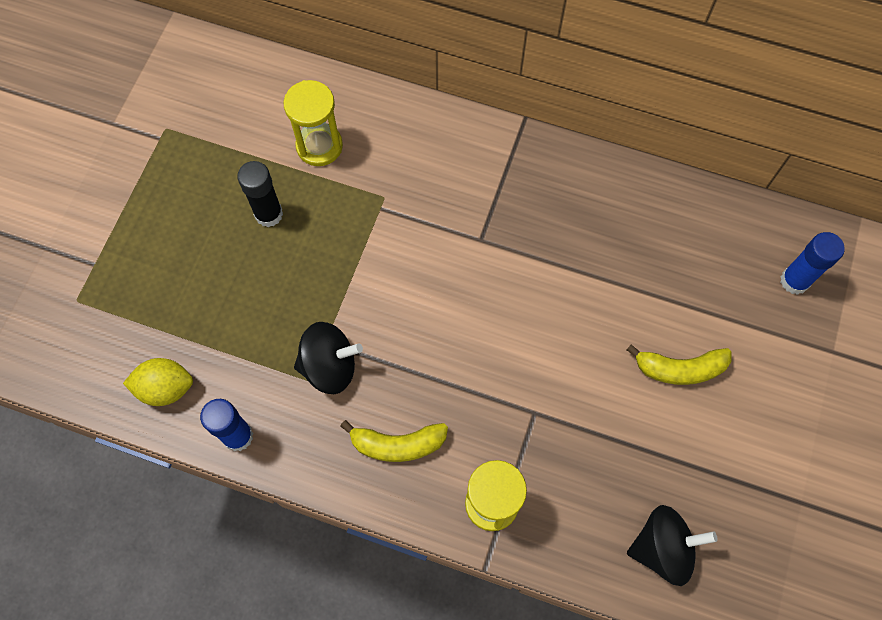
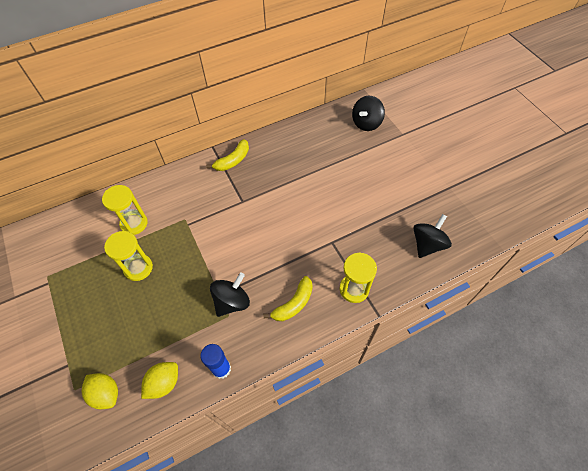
camera: 45 degrees left, 10 degrees down
black glue stick [237,161,283,227] -> yellow hourglass [104,231,153,281]
yellow banana [627,344,732,385] -> yellow banana moved to [206,139,249,171]
blue glue stick [781,232,845,295] -> black spinning top [352,96,385,131]
none -> yellow lemon [82,373,118,409]

